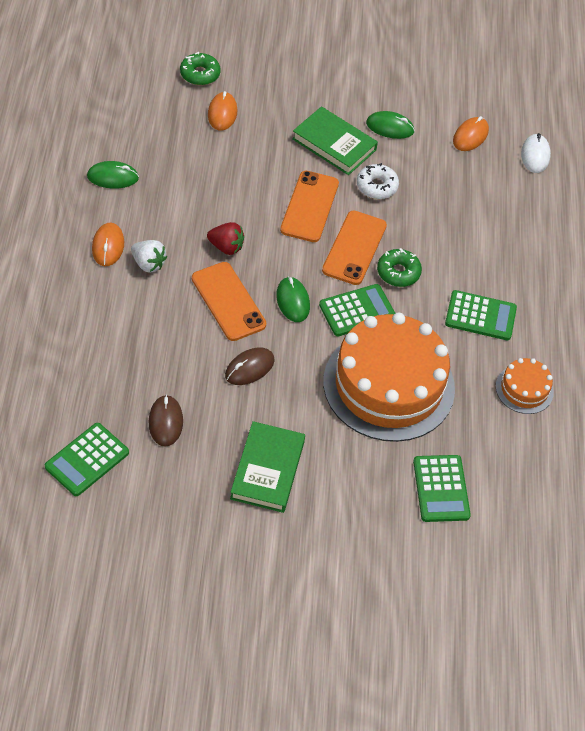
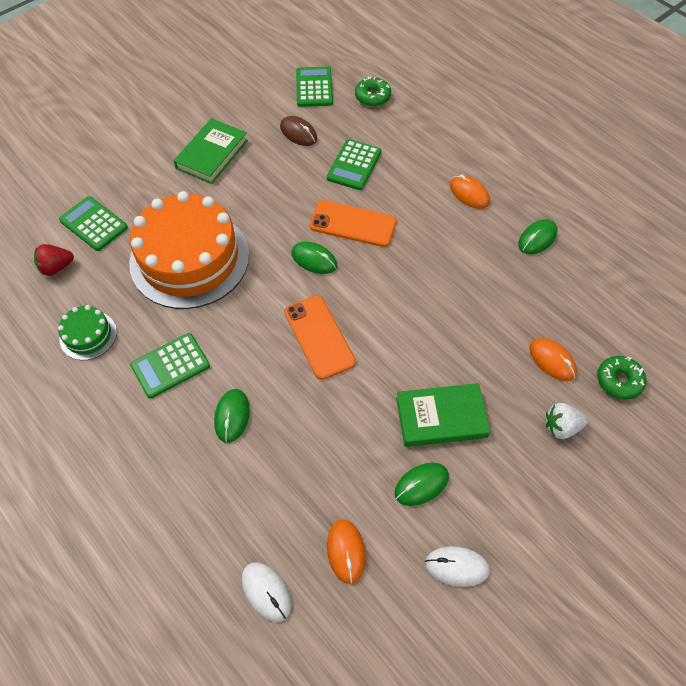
camera: 140 degrees right, 5 degrees up
white strawberry [131,240,167,272] -> white strawberry moved to [546,403,588,439]
red strawberry [207,222,244,255] -> red strawberry moved to [34,244,74,276]
brown mouse [225,347,274,385] -> none
green book [230,421,305,513] -> green book turned 60 degrees clockwise [174,118,248,184]
orange phone [280,171,339,242] -> none
green calculator [319,284,395,336] -> green calculator moved to [327,139,381,190]
white donut [357,163,399,199] -> none
green donut [377,248,422,287] -> green donut moved to [355,76,391,107]
orange cake [496,358,554,414] -> green cake [58,305,117,360]
none -> green mouse [214,389,250,443]
none -> white mouse [425,546,490,587]

